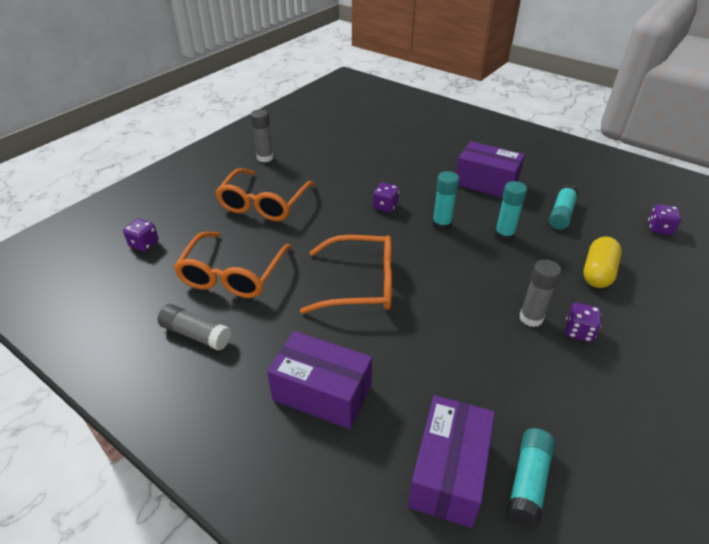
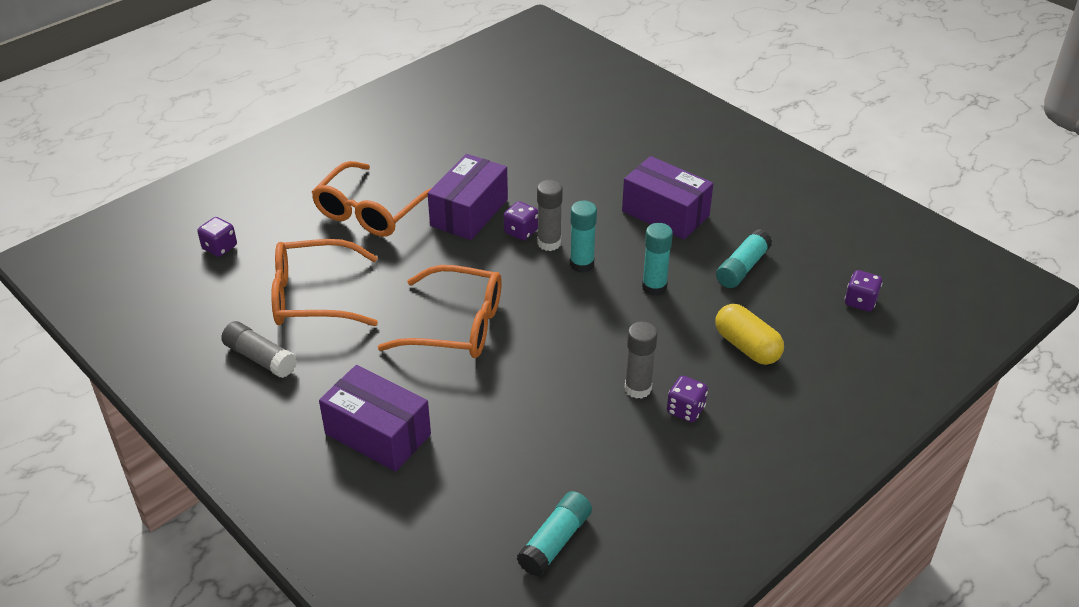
camera: 10 degrees right, 0 degrees up
orange glasses [174,232,291,298] -> orange glasses turned 60 degrees clockwise [271,239,378,326]
grey glue stick [251,109,273,162] -> grey glue stick moved to [537,180,563,251]
purple box [408,395,495,528] -> purple box moved to [428,154,508,240]
yellow capsule [583,237,622,288] -> yellow capsule turned 75 degrees counterclockwise [715,304,784,365]

